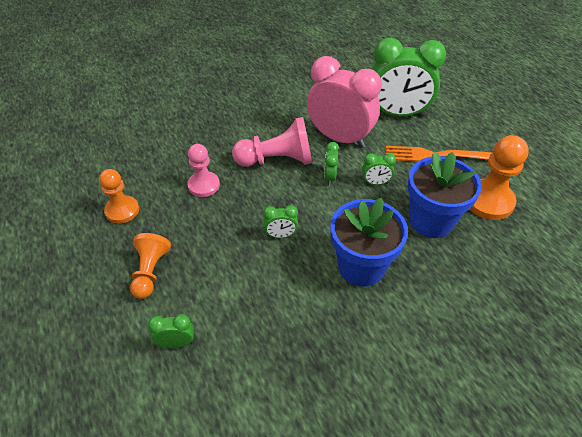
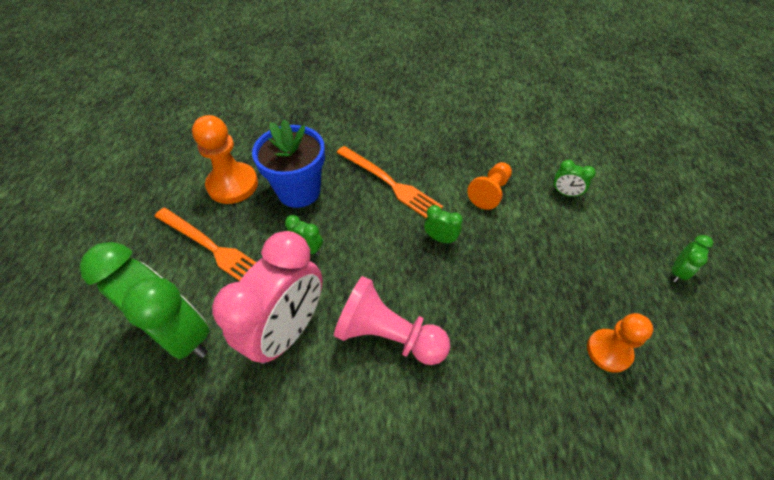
camera: 150 degrees left, 5 degrees up
orange pawn [130,233,171,299] -> orange pawn moved to [467,162,512,210]
pink pawn [187,144,220,197] -> none
pink clock [307,56,382,148] -> pink clock turned 120 degrees counterclockwise [212,231,323,364]
green clock [324,142,339,186] -> green clock moved to [672,235,713,282]
blue flower pot [330,198,408,287] -> orange fork [336,146,443,219]

